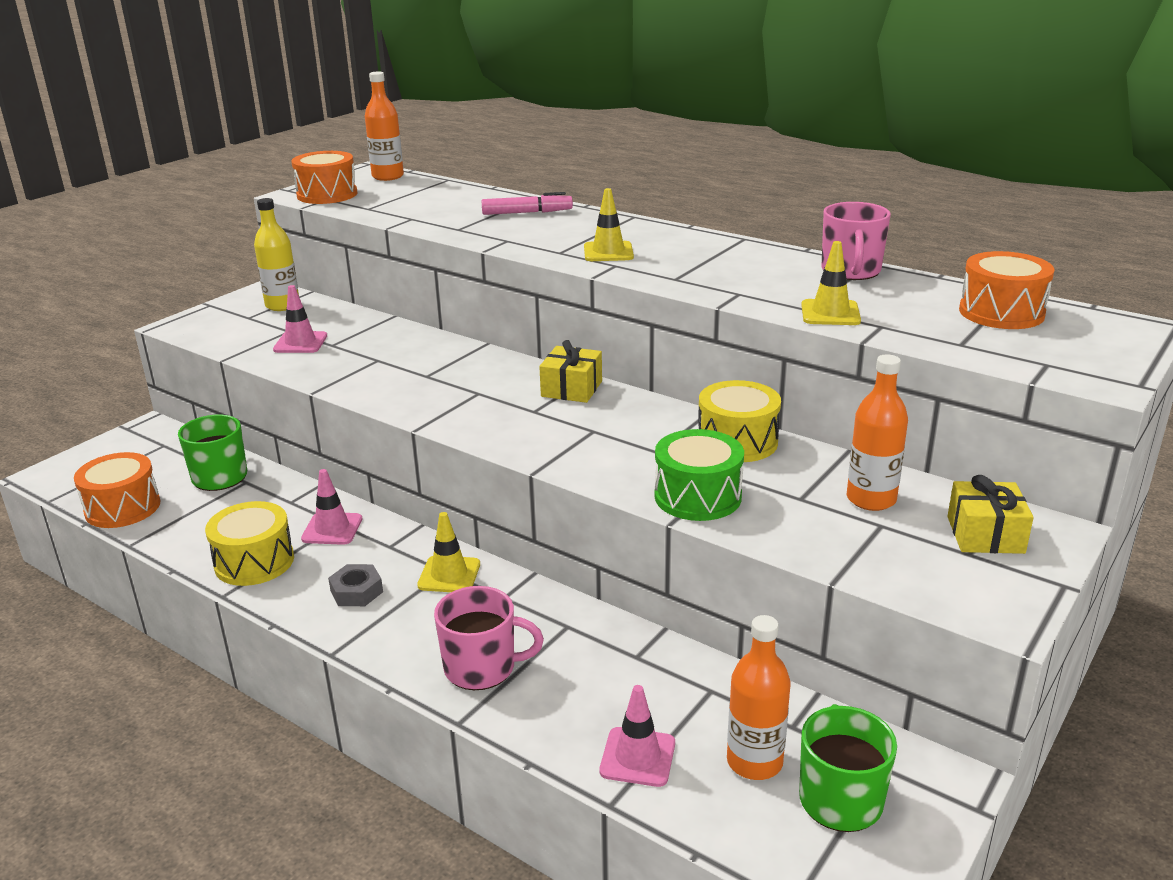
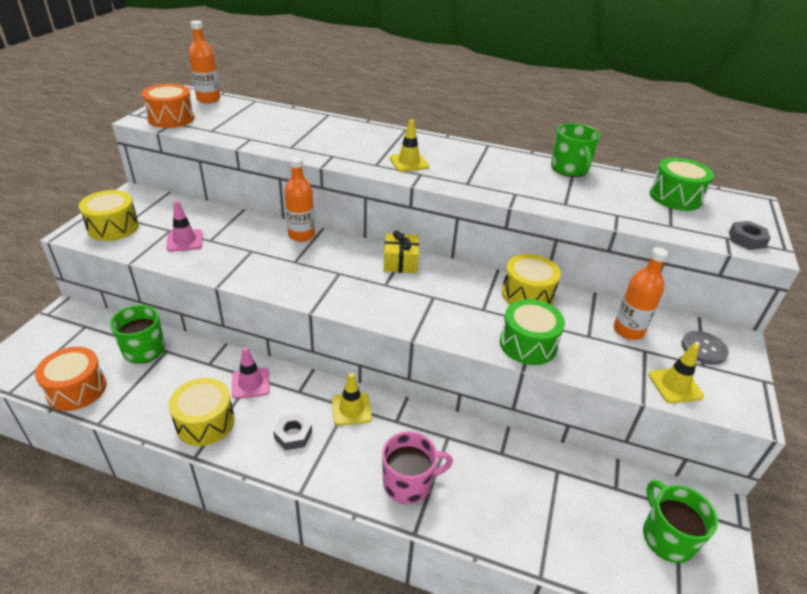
camera: 20 degrees left, 10 degrees up
yellow bottle [254,198,299,311] -> none
pink marker [481,192,573,215] -> none
pink traffic cone [599,685,675,787] -> none
orange bottle [727,615,791,780] -> orange bottle moved to [284,157,315,242]
yellow traffic cone [801,241,861,325] -> yellow traffic cone moved to [648,344,704,403]
pink mug [821,202,891,280] -> green mug [551,123,600,177]
yellow gift [947,475,1034,554] -> grey button [682,331,729,365]
orange drum [959,251,1055,329] -> green drum [650,158,714,211]
none -> yellow drum [79,190,139,241]
none -> grey nut [729,221,771,250]

